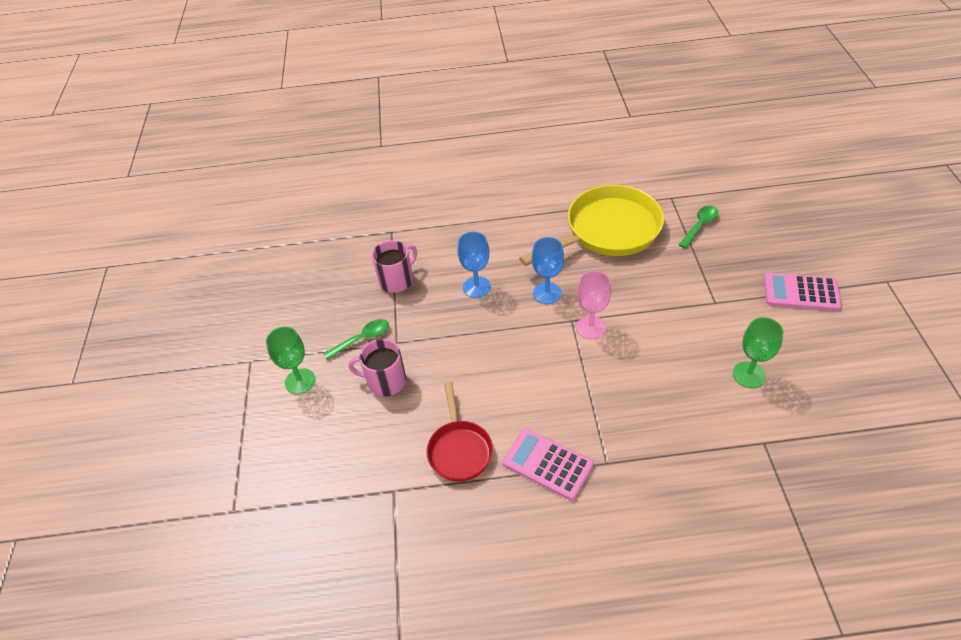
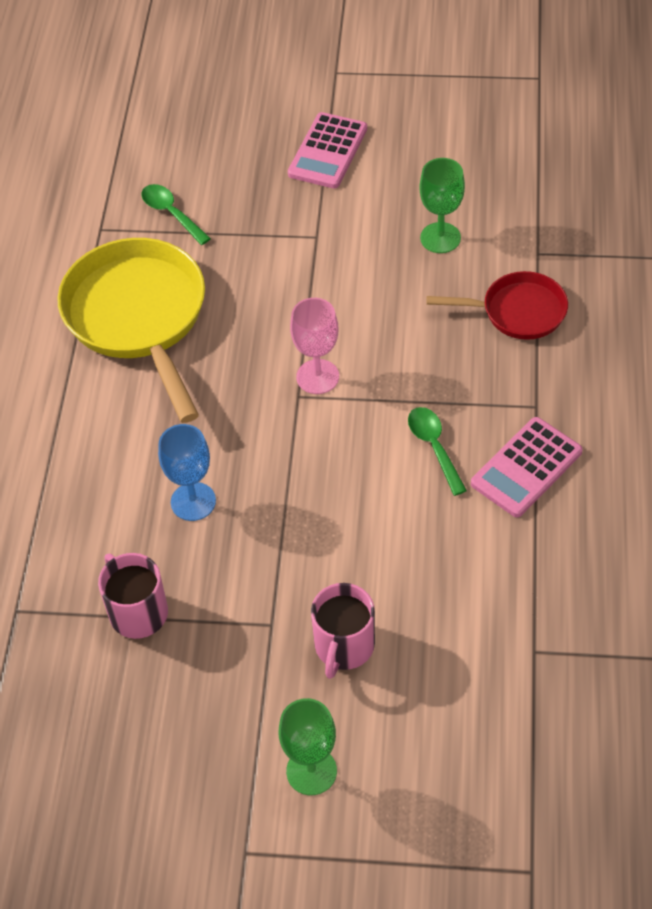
camera: 80 degrees left, 5 degrees up
green spoon [323,319,389,360] -> green spoon moved to [408,407,467,496]
red pan [426,382,493,482] -> red pan moved to [427,271,568,340]
blue goblet [532,237,564,304] -> none

